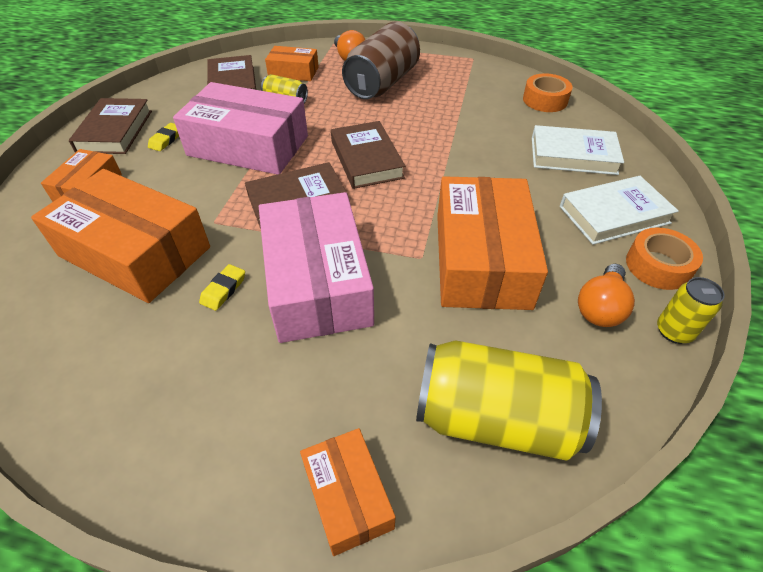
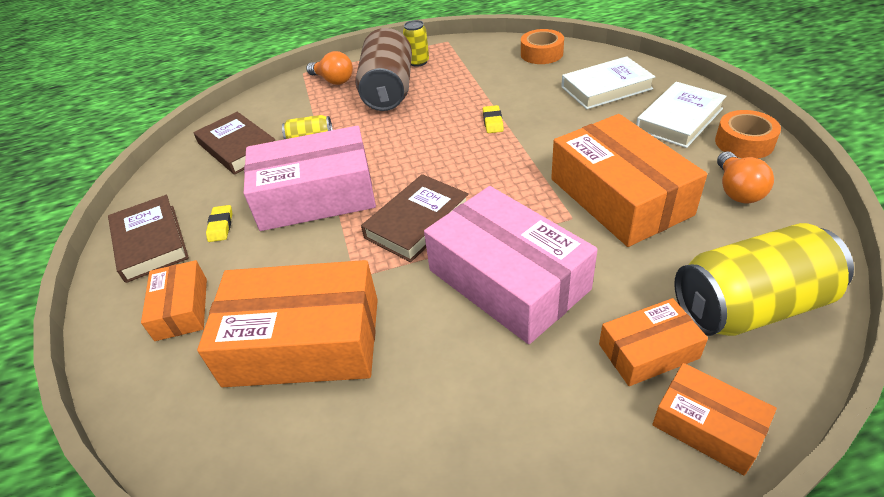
camera: 25 degrees left, 5 degrees down
yellow eraser [199,264,245,311] -> yellow eraser moved to [483,105,504,133]
orange box [265,46,319,81] -> orange box moved to [599,298,708,386]
brown book [331,121,405,189] -> none
yellow can [657,277,725,344] -> yellow can moved to [403,20,429,67]

